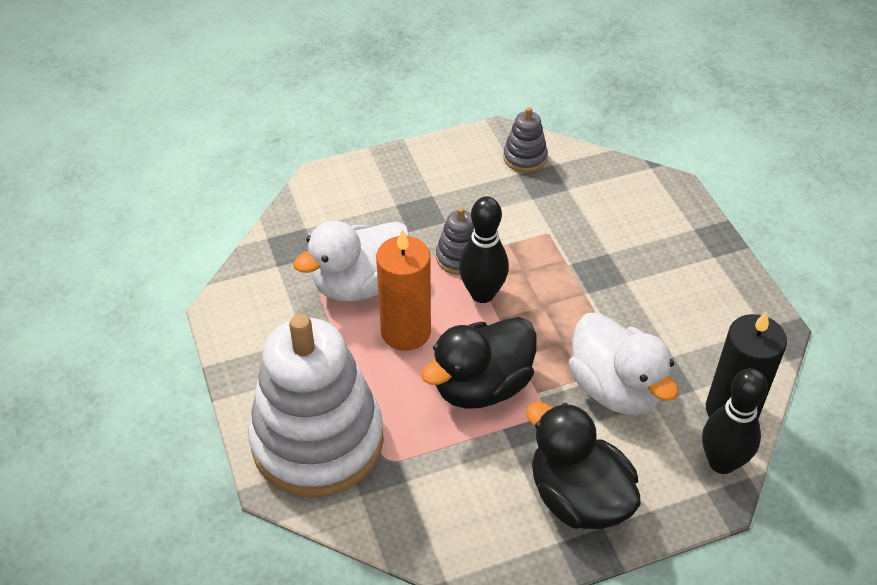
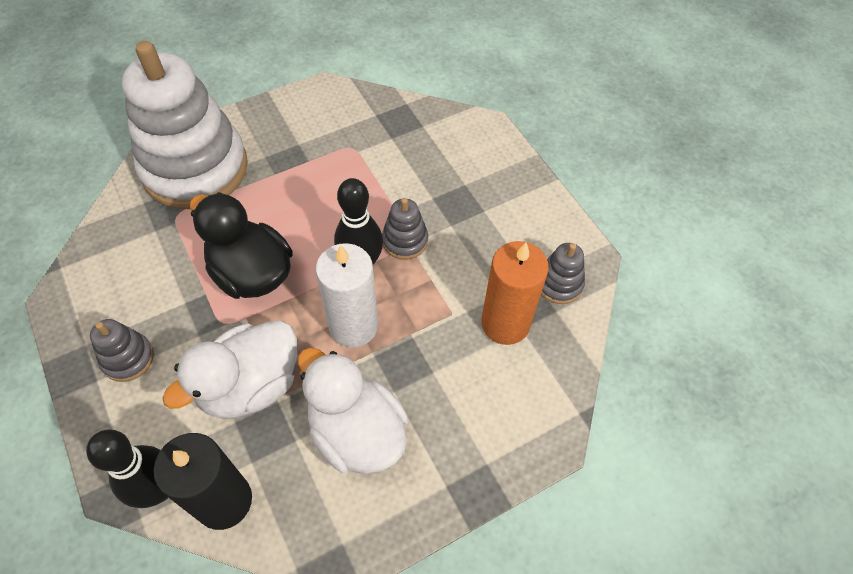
camera: 80 degrees right, 10 degrees up
white duck [293,221,410,302] -> white duck moved to [298,348,408,474]
orange candle [376,229,431,351] -> orange candle moved to [481,241,549,345]
black duck [526,402,641,529] -> grey stacking toy [90,319,154,382]
none -> white candle [316,243,378,348]

